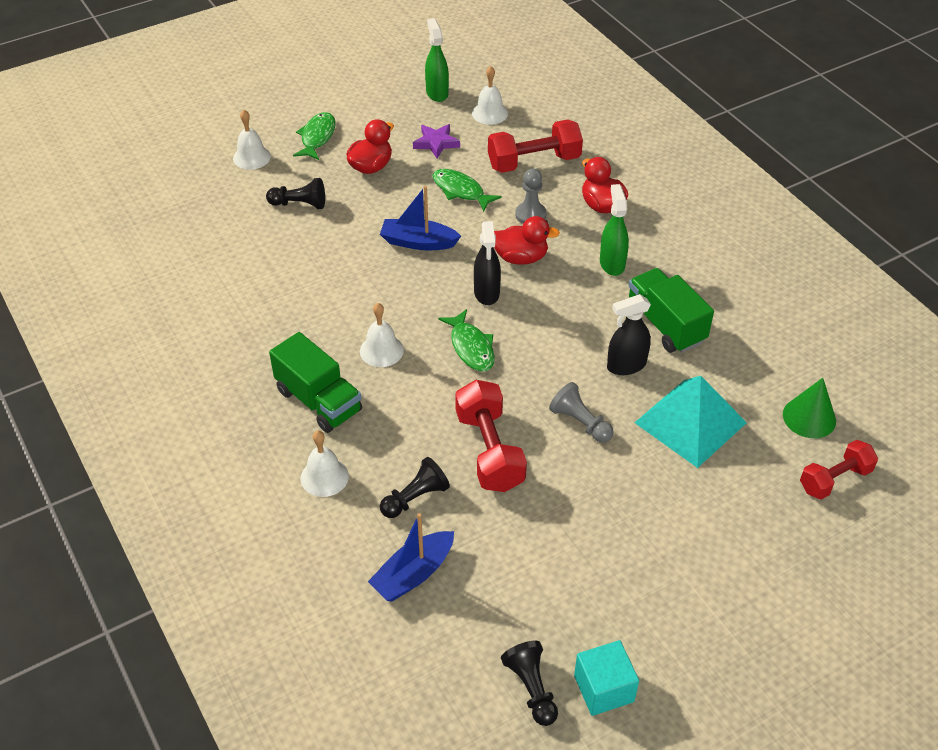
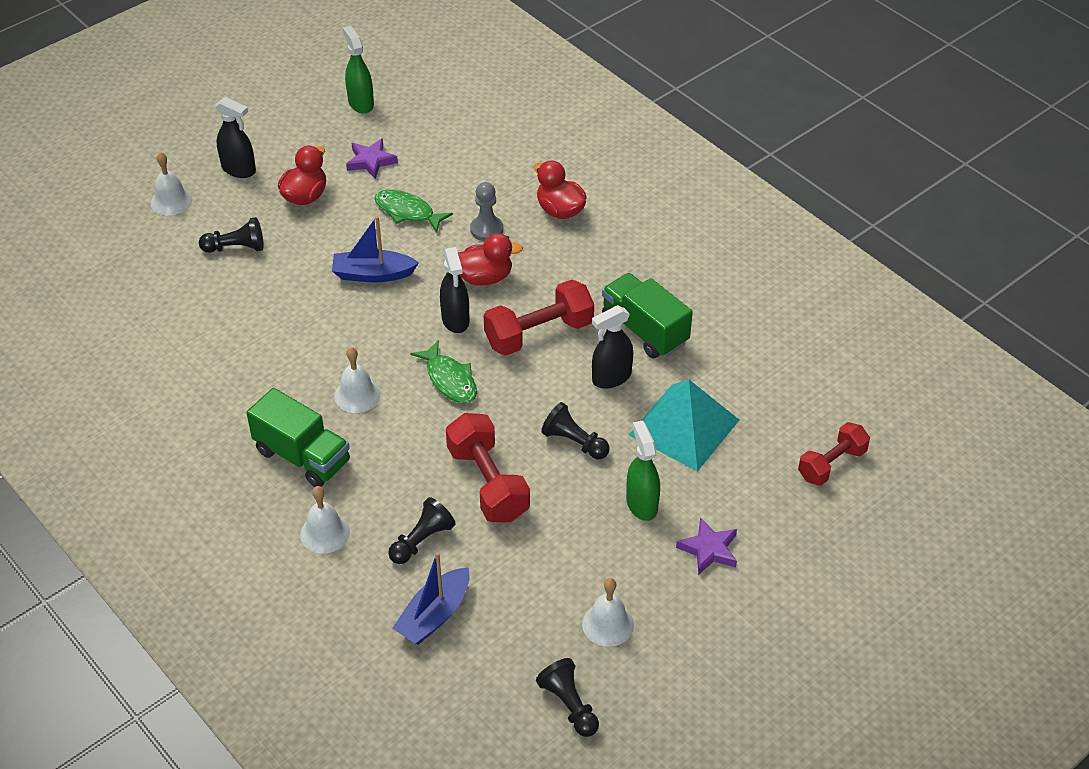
camera: 10 degrees left, 0 degrees up
green fish [293,112,336,160] -> black spray bottle [215,97,256,178]
white bell [472,66,508,125] -> white bell moved to [582,578,634,647]
red dumbbell [488,119,583,173] -> red dumbbell moved to [484,280,594,356]
grey pawn [549,382,614,443] -> black pawn [541,402,610,459]
turquoise cube [574,640,639,716] -> none
green spray bottle [600,184,629,276] -> green spray bottle moved to [626,420,660,521]
green cone [783,378,836,438] -> none
none -> purple star [676,518,737,575]

